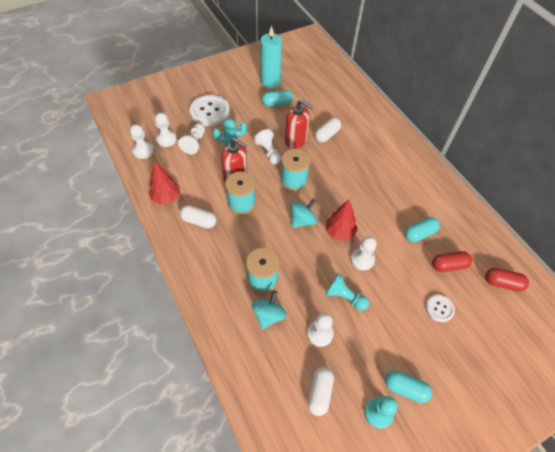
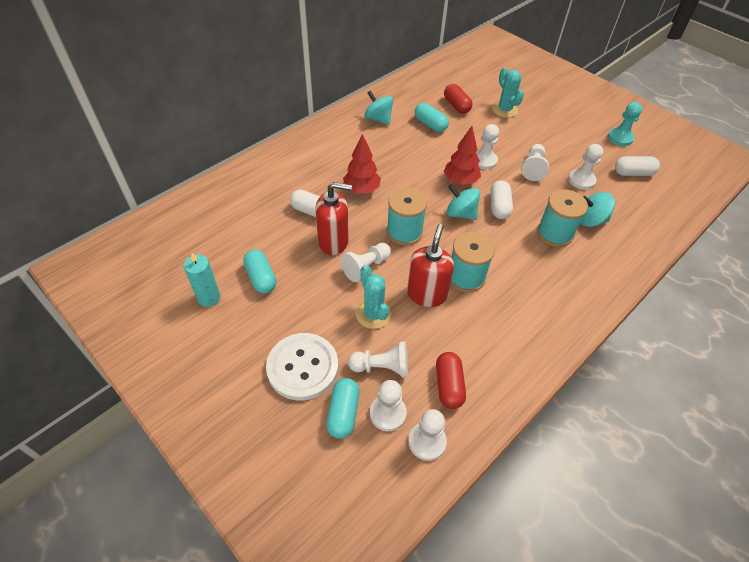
camera: 105 degrees left, 5 degrees down
red tree [149,162,180,205] -> red tree moved to [343,134,381,193]
white capsule [180,205,216,228] -> white capsule moved to [490,180,513,219]
turquoise candle [260,26,282,89] -> turquoise candle [184,253,220,307], size x0.65
red soap dispenser [285,100,313,149] -> red soap dispenser turned 75 degrees clockwise [315,182,352,255]
turquoise pawn [325,273,369,311] -> white pawn [521,144,549,181]
turquoise capsule [385,370,432,403] -> turquoise capsule moved to [326,378,359,439]
white button [426,295,455,322] -> turquoise cactus [492,67,524,118]
red capsule [485,268,529,291] -> red capsule moved to [436,352,466,409]
none -> turquoise spinning top [364,90,394,125]

